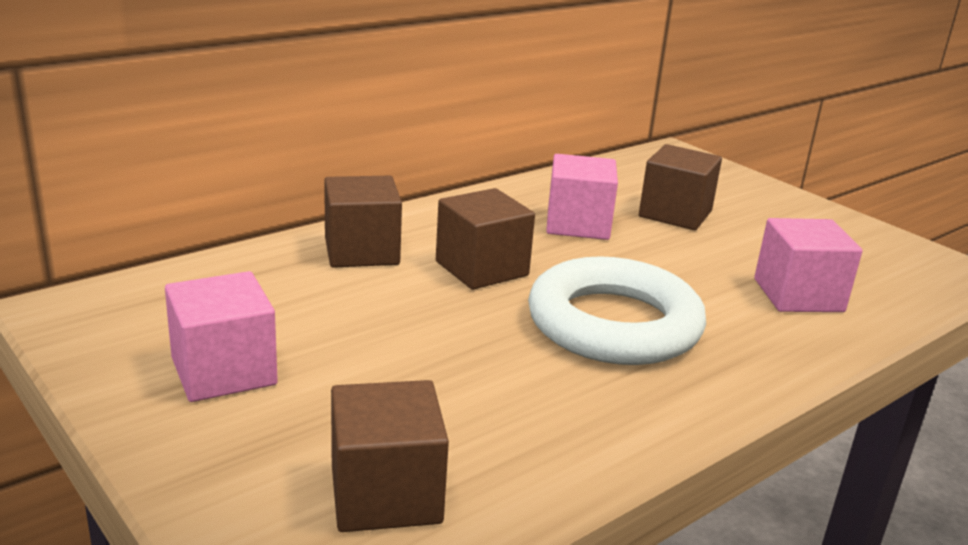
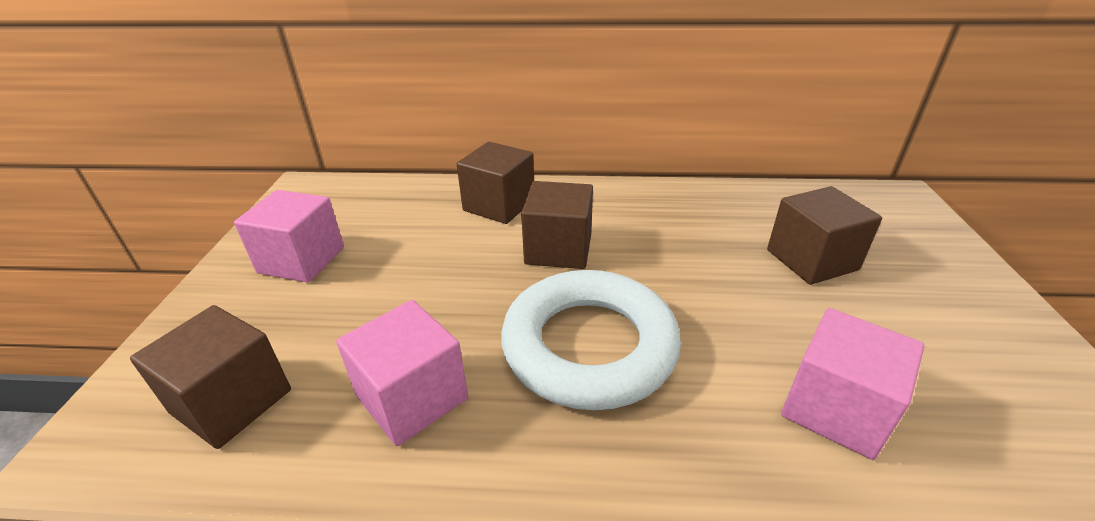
camera: 45 degrees right, 10 degrees up
pink cube [546,154,618,240] -> pink cube moved to [336,300,468,446]

